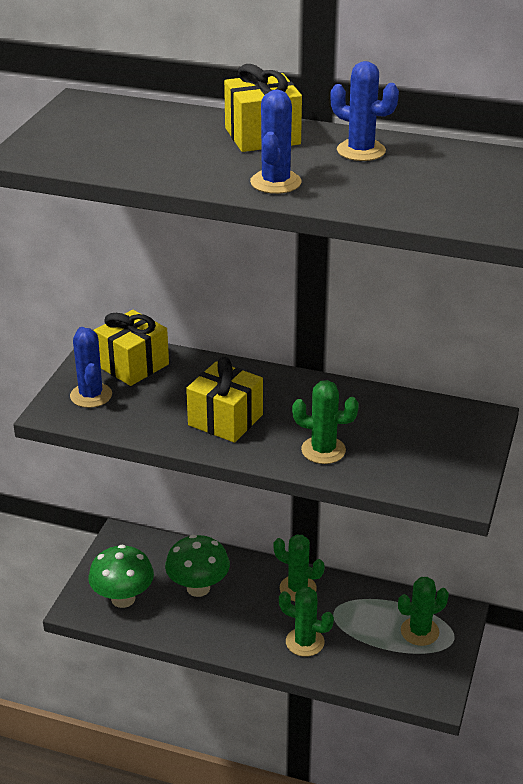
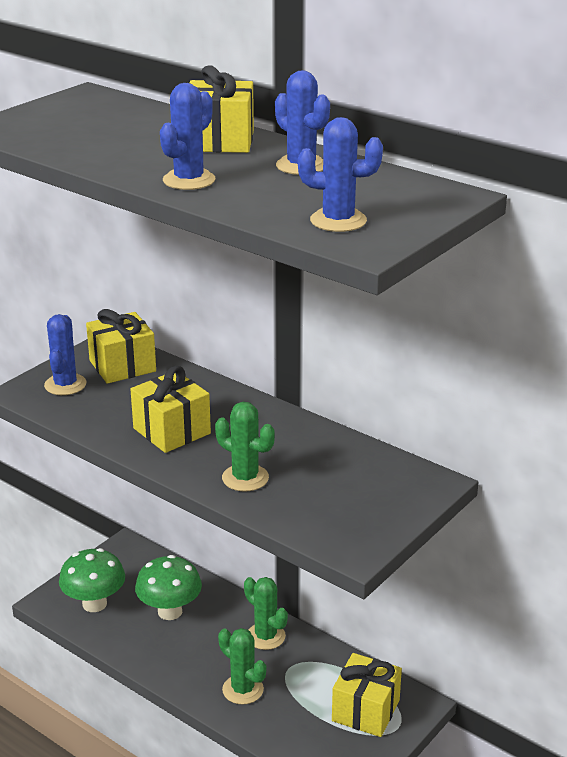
camera: 20 degrees right, 5 degrees down
green cactus [398,577,449,646] -> yellow gift [332,653,402,737]
none -> blue cactus [298,117,383,232]

